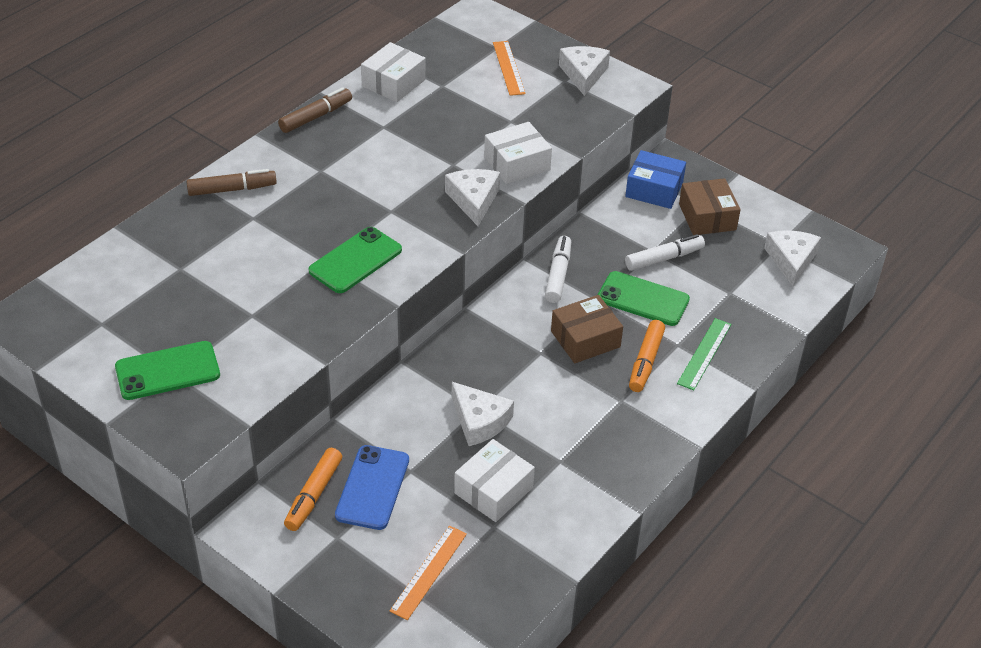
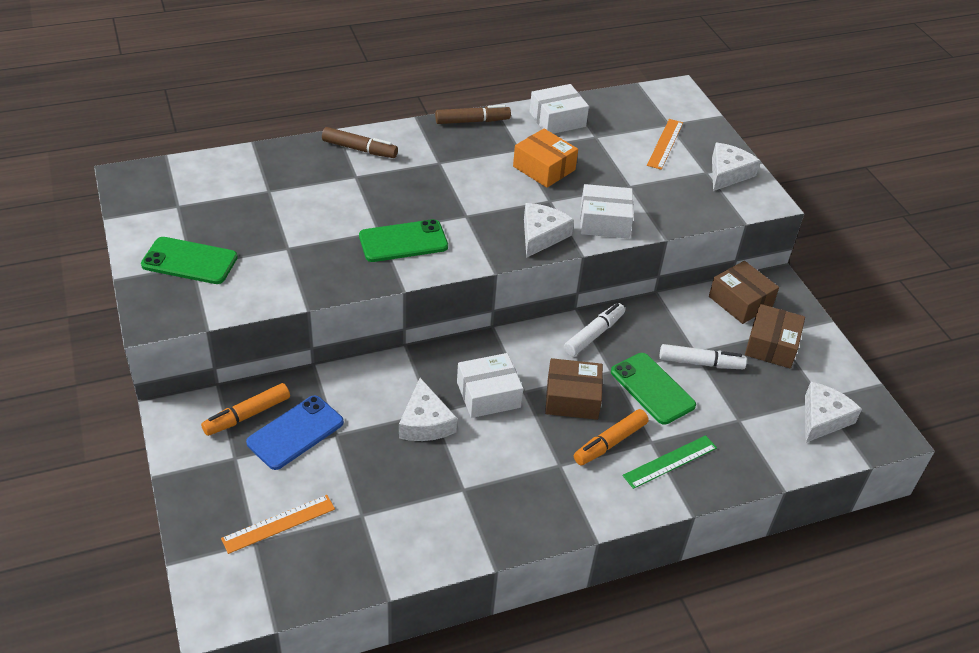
camera: 30 degrees right, 0 degrees up
white box [454,439,535,522] -> white box moved to [457,353,523,418]
blue box [625,150,686,209] -> brown box [709,261,779,324]
none -> orange box [513,128,578,188]

